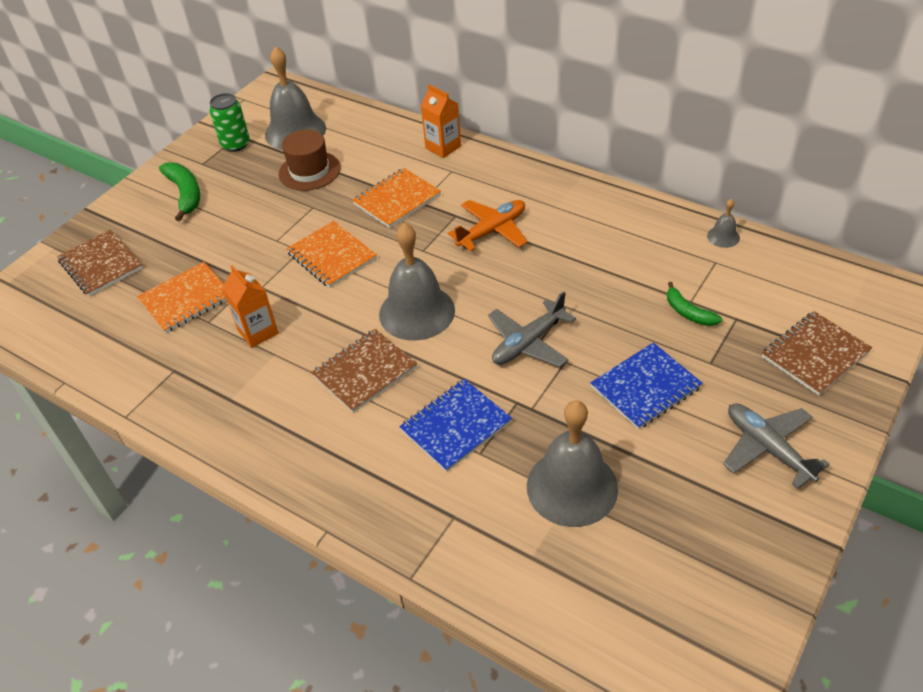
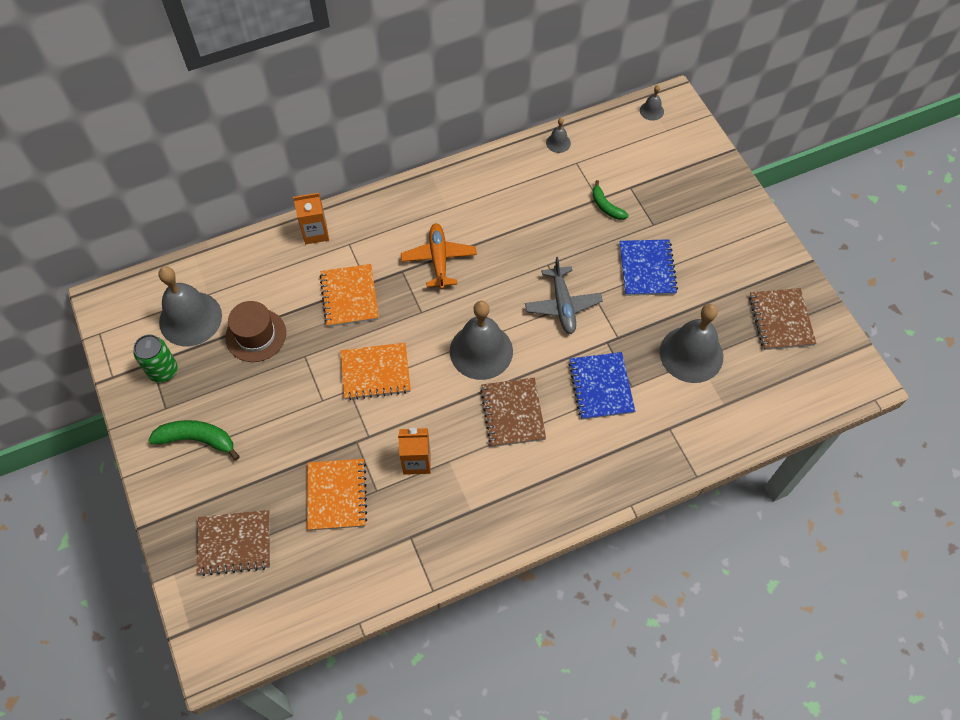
camera: 60 degrees left, 15 degrees up
green banana [667,282,722,326] -> green banana turned 60 degrees clockwise [592,180,629,220]
grey plane [723,403,830,489] -> none
brown notebook [762,311,872,396] -> brown notebook moved to [749,288,817,350]
none -> grey bell [640,85,664,121]

